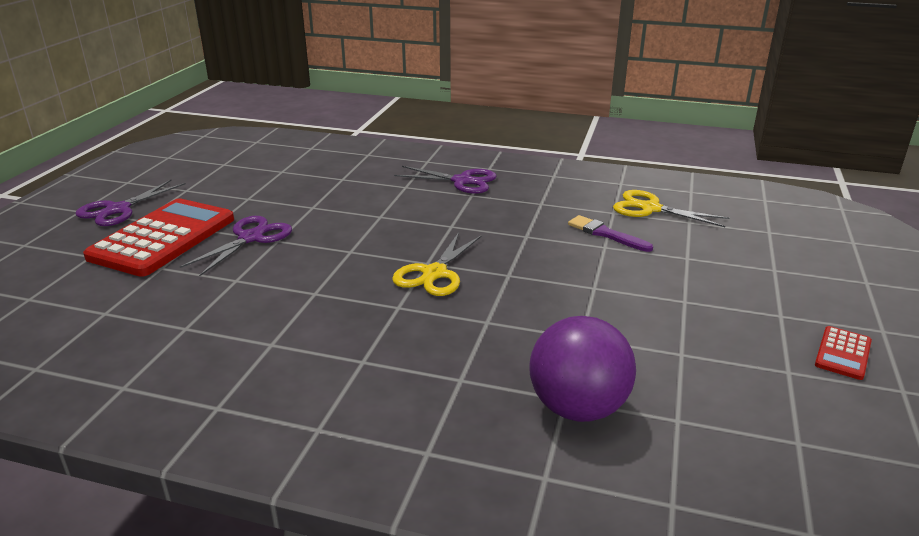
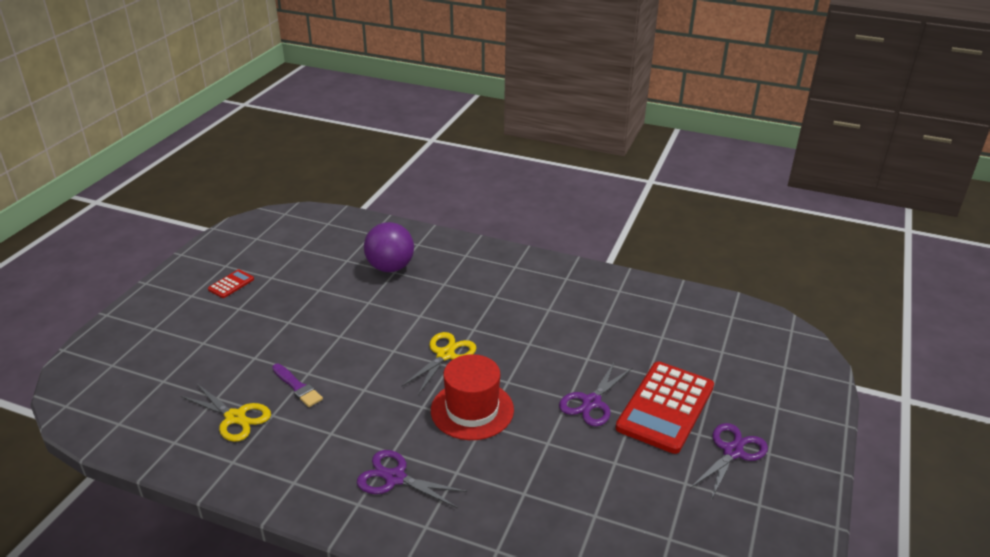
camera: 175 degrees left, 5 degrees up
none -> red hat [431,354,514,440]

